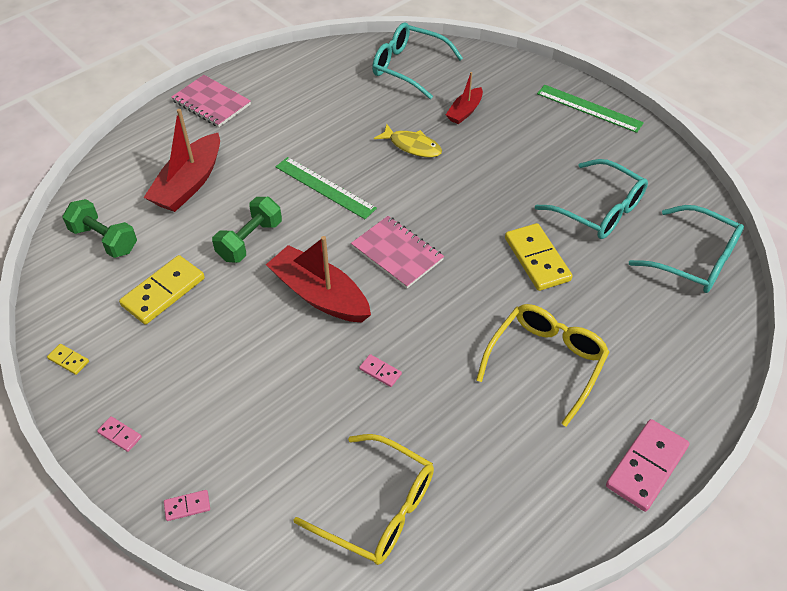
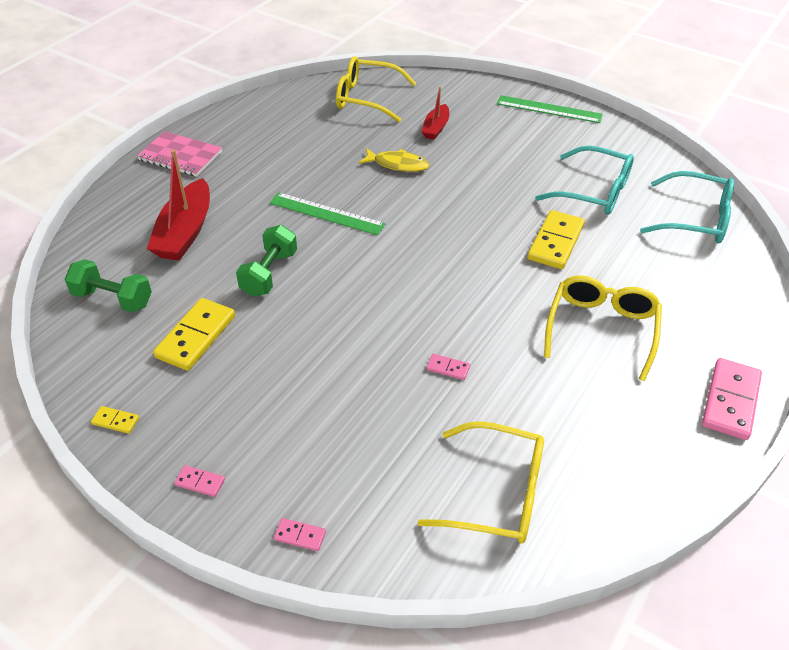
camera: 15 degrees left, 5 degrees down
pink domino [164,490,210,521] -> pink domino turned 45 degrees clockwise [274,518,326,551]
red boat [266,236,371,322] -> none
pink notebook [351,216,444,288] -> none
turquoise glasses [372,22,463,99] -> yellow glasses [336,56,416,122]
yellow domino [505,223,573,291] -> yellow domino turned 60 degrees clockwise [528,210,585,269]

